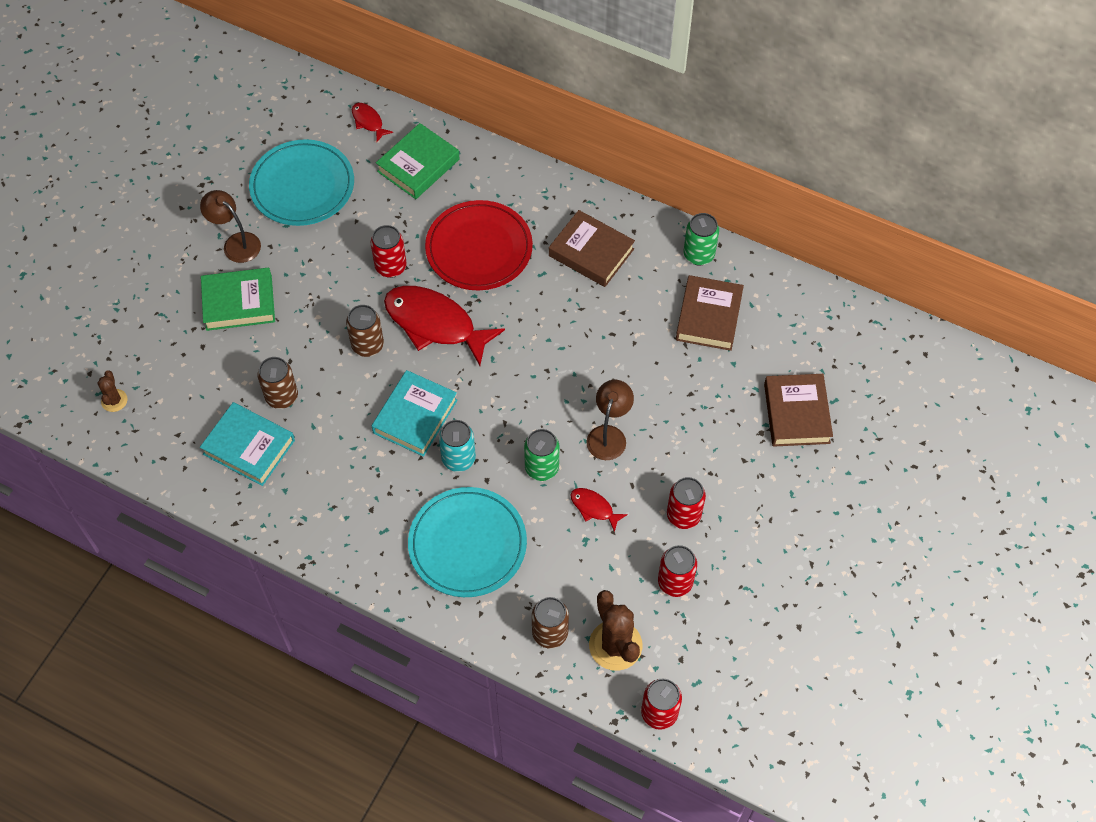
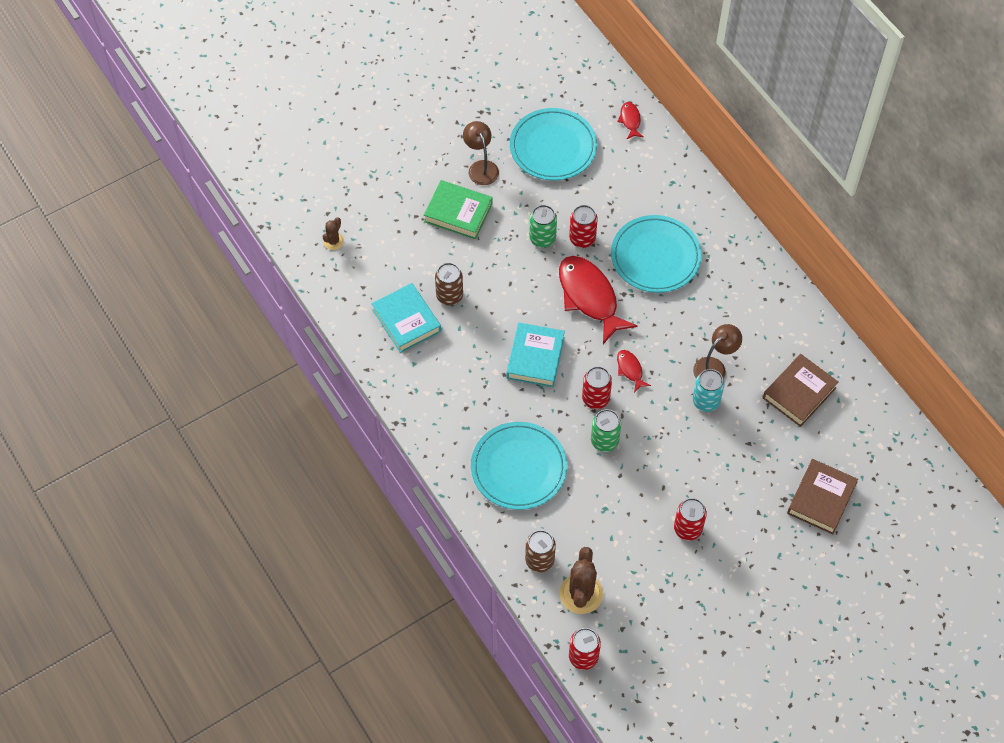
camera: 30 degrees right, 0 degrees up
brown can [346,305,384,357] -> none
turquoise book [372,370,458,457] -> turquoise book turned 45 degrees counterclockwise [507,323,565,387]
green book [376,123,460,199] -> none
red plate [425,200,533,290] -> turquoise plate [611,215,702,293]
turquoise can [439,420,476,472] -> turquoise can moved to [692,369,724,412]
brown book [549,210,635,287] -> none
red fish [571,488,628,532] -> red fish moved to [617,350,651,392]
brown lamp [586,380,634,460] -> brown lamp moved to [693,324,742,379]
red can [658,545,697,597] -> red can moved to [582,366,612,409]
green can [684,213,719,266] -> green can moved to [529,205,557,248]

